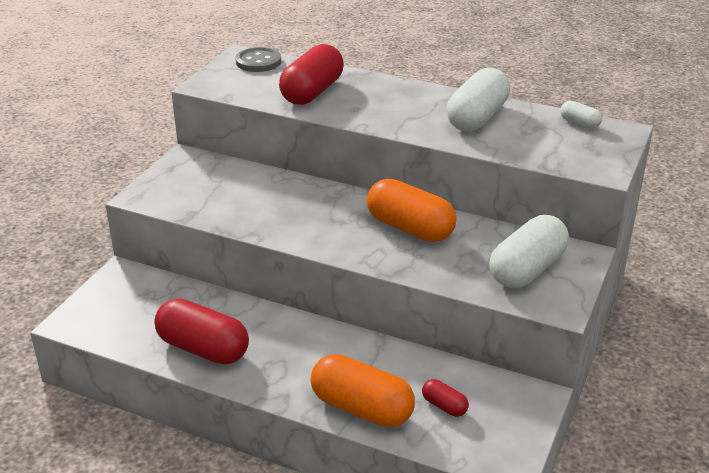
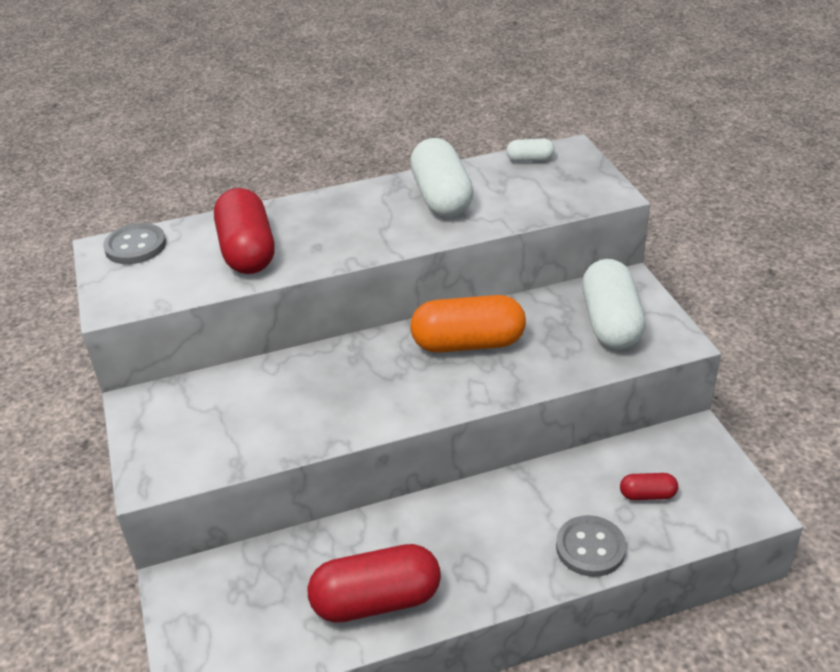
camera: 40 degrees left, 5 degrees up
orange capsule [311,354,415,427] -> grey button [556,515,626,577]

